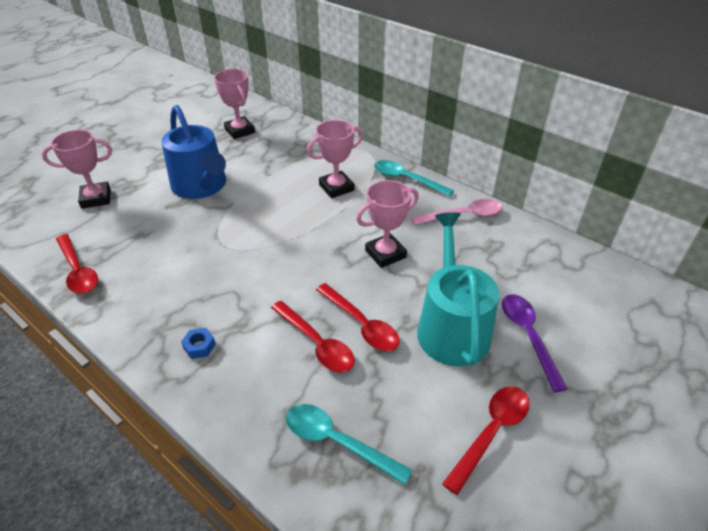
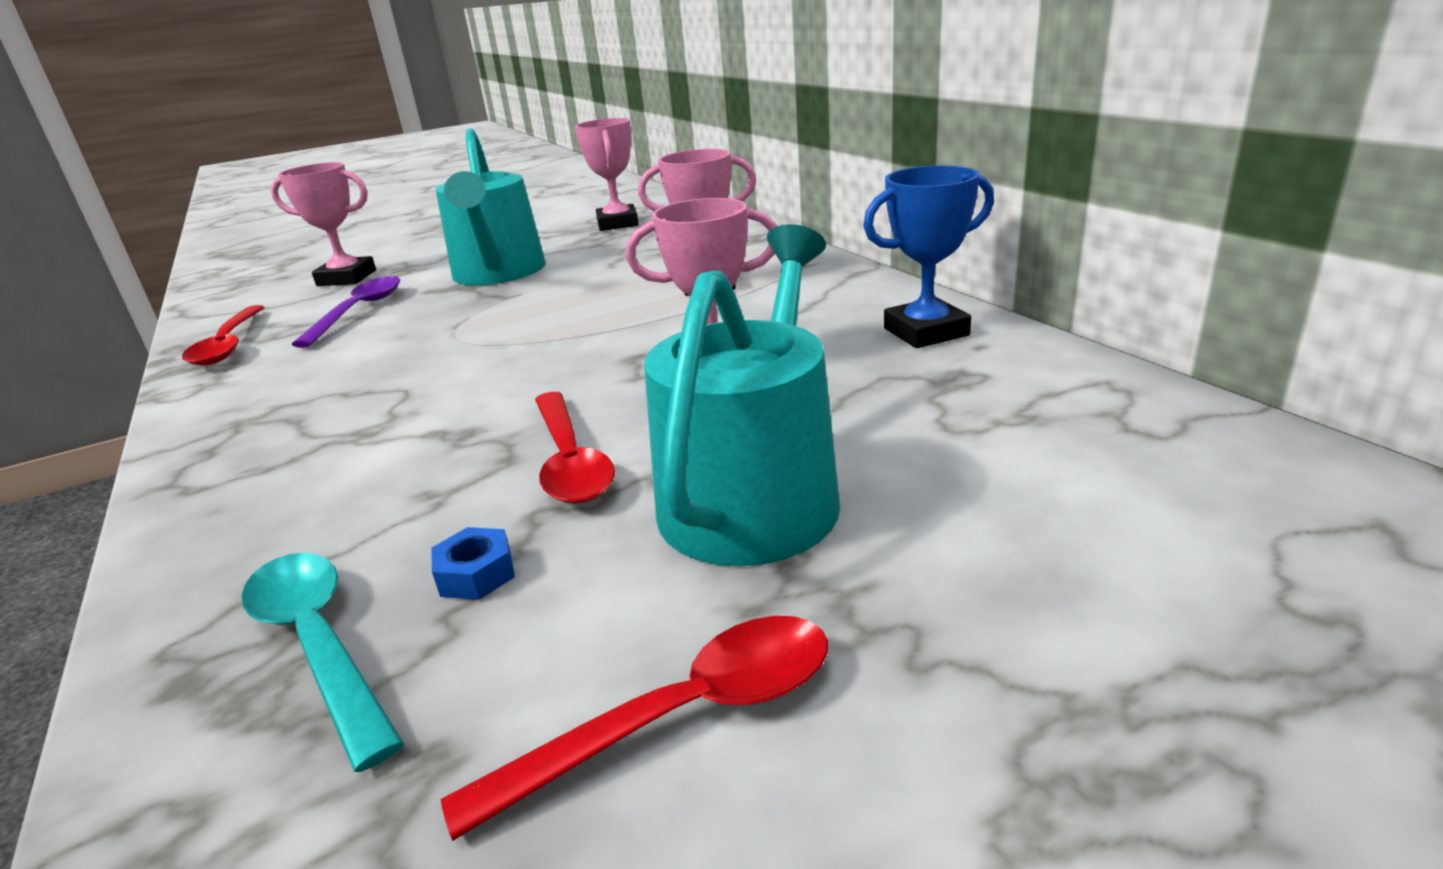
camera: 25 degrees right, 15 degrees down
blue watering can [161,105,226,199] -> turquoise watering can [436,128,546,285]
blue nut [181,328,216,359] -> blue nut moved to [431,527,515,600]
red spoon [271,301,355,372] -> none
turquoise spoon [374,160,454,196] -> none
pink spoon [411,199,503,225] -> blue trophy [863,166,994,348]
purple spoon [502,294,567,392] -> purple spoon moved to [292,276,400,348]

